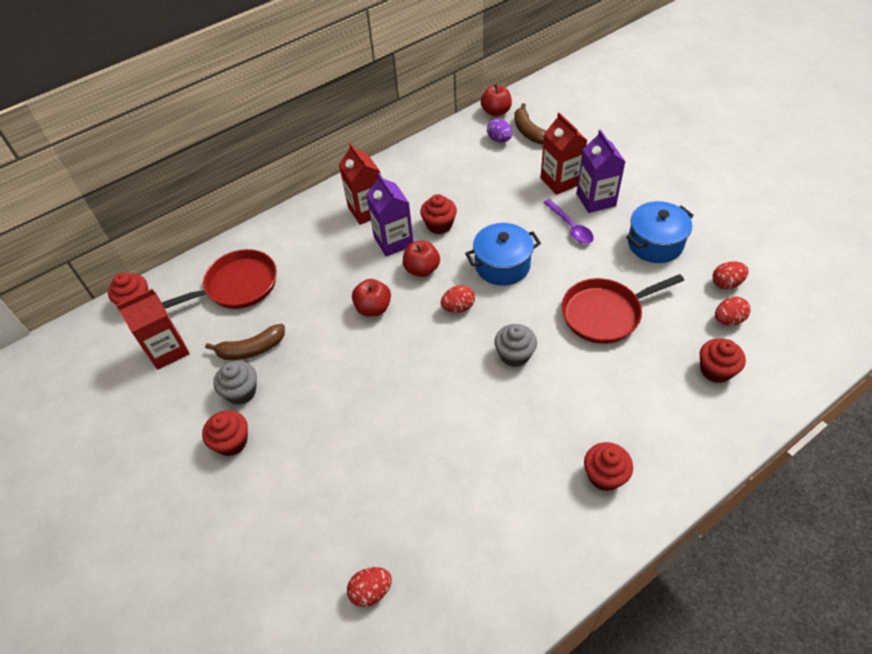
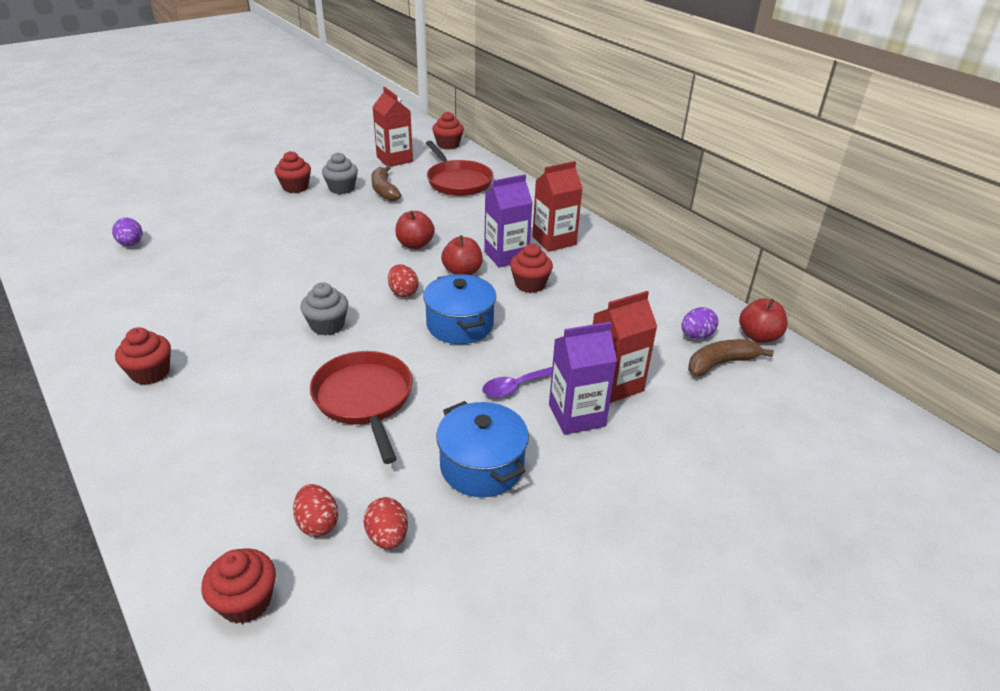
camera: 85 degrees right, 15 degrees down
red egg [347,567,392,607] -> purple egg [112,218,143,246]
red cupcake [700,338,746,383] -> red cupcake moved to [201,548,276,624]

